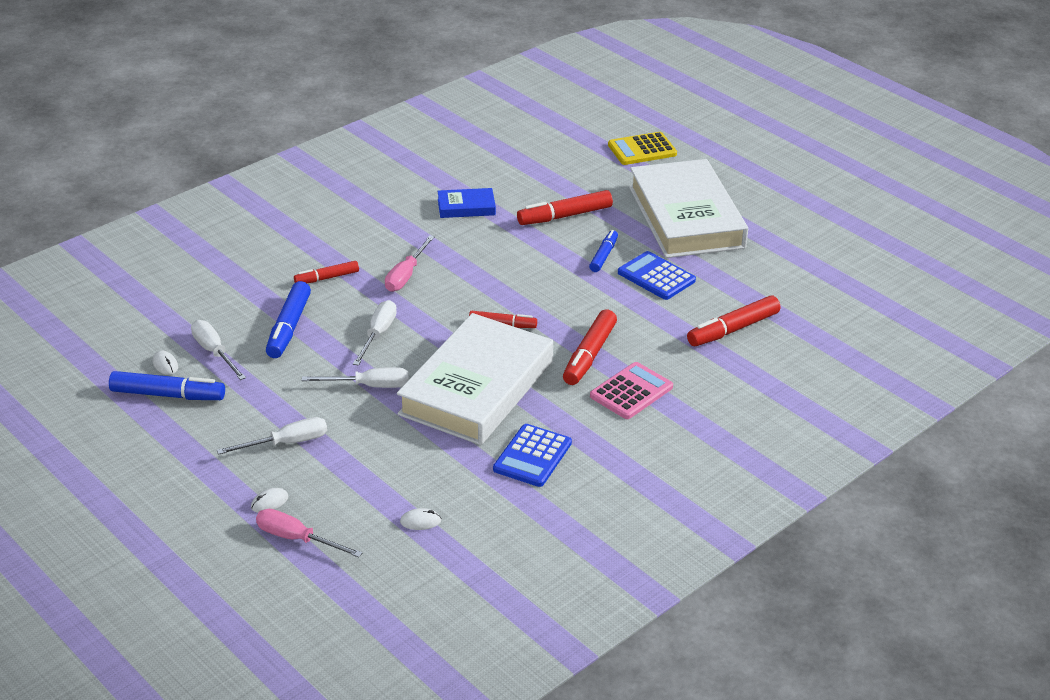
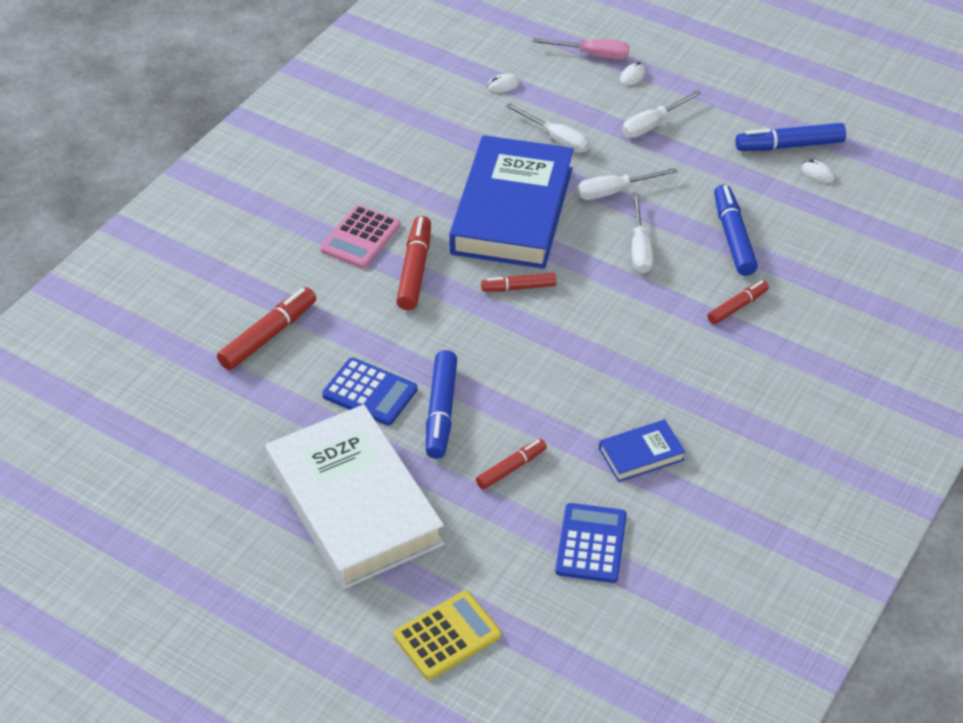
camera: 165 degrees right, 10 degrees up
white screwdriver [191,320,246,380] -> white screwdriver moved to [506,103,590,153]
pink screwdriver [385,235,435,292] -> none
white book [397,313,553,445] -> blue book [449,135,574,269]
blue calculator [493,424,572,487] -> blue calculator moved to [555,503,627,583]
red marker [517,190,613,225] -> red marker [476,439,547,490], size x0.63
blue marker [589,230,618,272] -> blue marker [426,350,457,459], size x1.59

